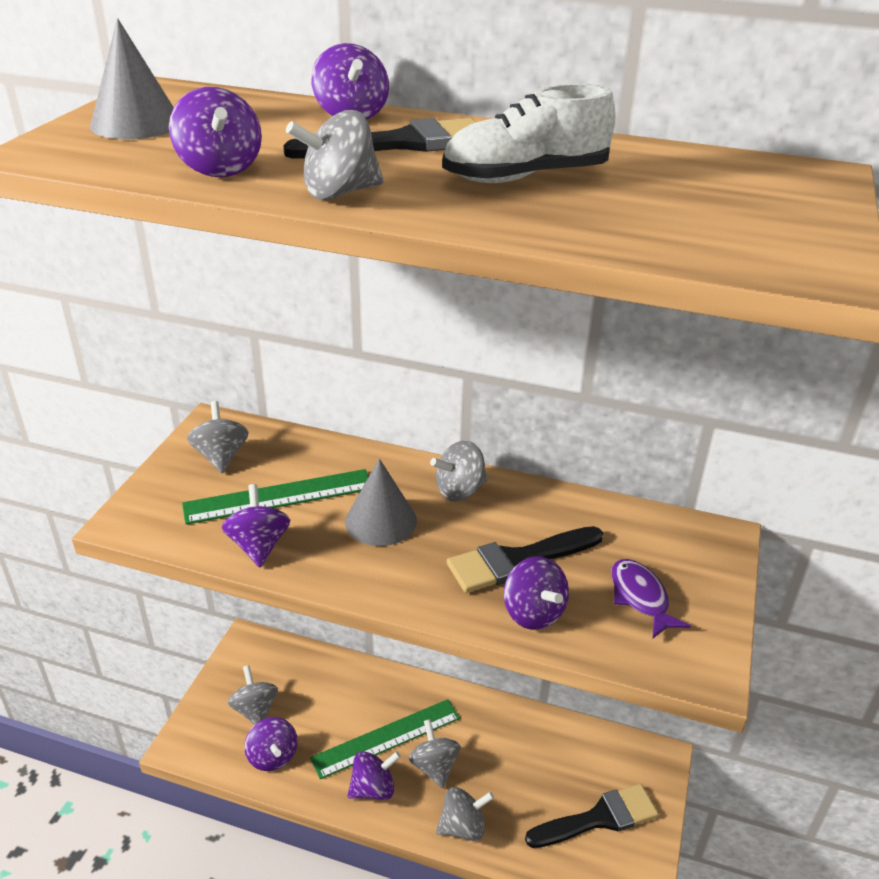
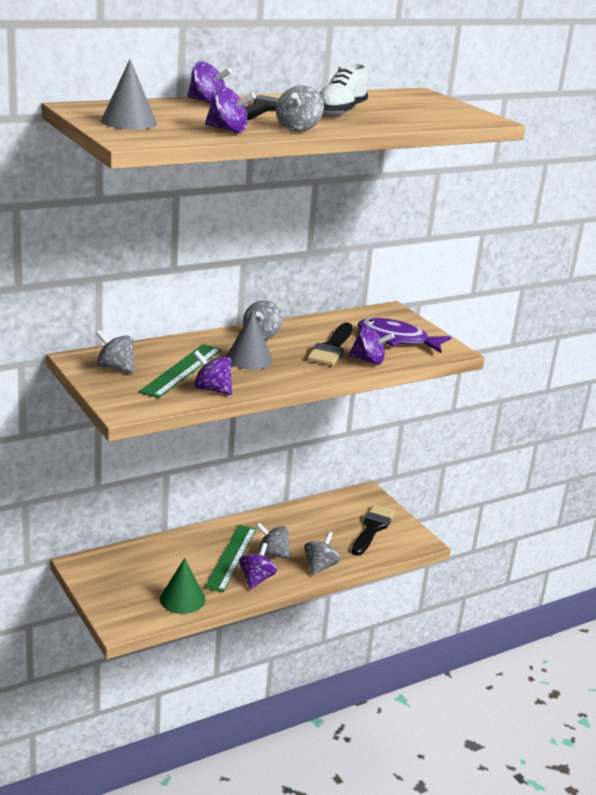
camera: 50 degrees left, 10 degrees down
grey spinning top [228,665,278,725] -> none
purple spinning top [244,717,298,771] -> green cone [160,558,205,614]
purple fish [611,559,691,638] -> purple fish [358,318,451,353], size x1.62

